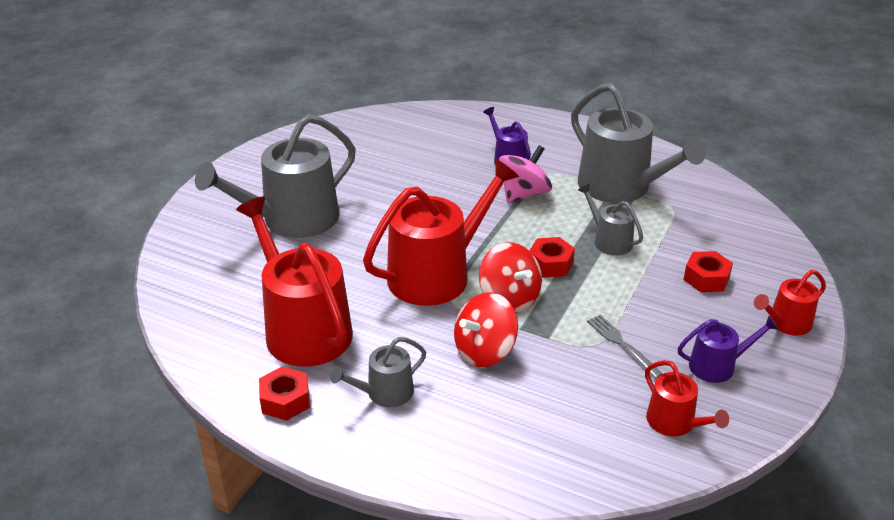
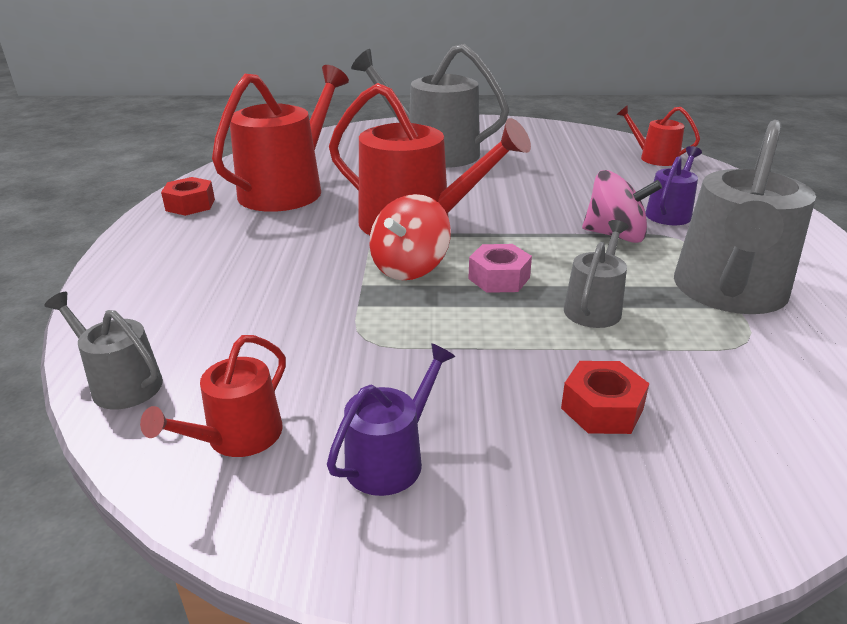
camera: 65 degrees right, 5 degrees down
grey watering can [330,337,426,407] -> grey watering can moved to [44,292,163,409]
red spinning top [454,292,518,367] -> none
red nut [529,237,575,278] -> pink nut [468,244,532,293]
grey fork [587,315,663,379] -> none
purple watering can [678,316,779,383] -> purple watering can turned 105 degrees counterclockwise [327,343,455,496]
red watering can [754,270,826,336] -> red watering can moved to [617,105,700,166]

